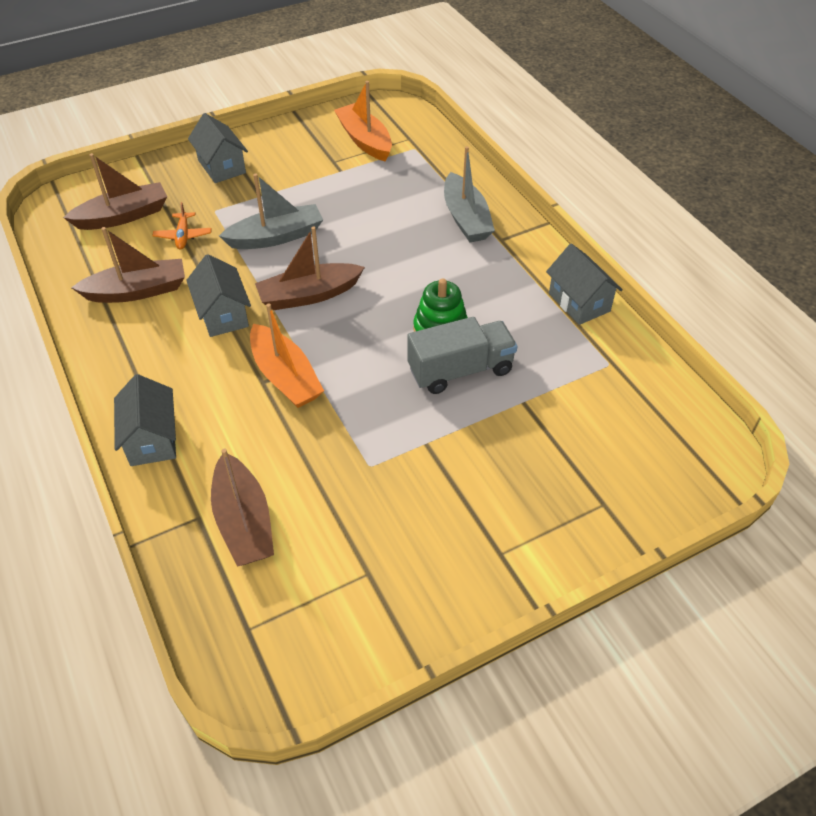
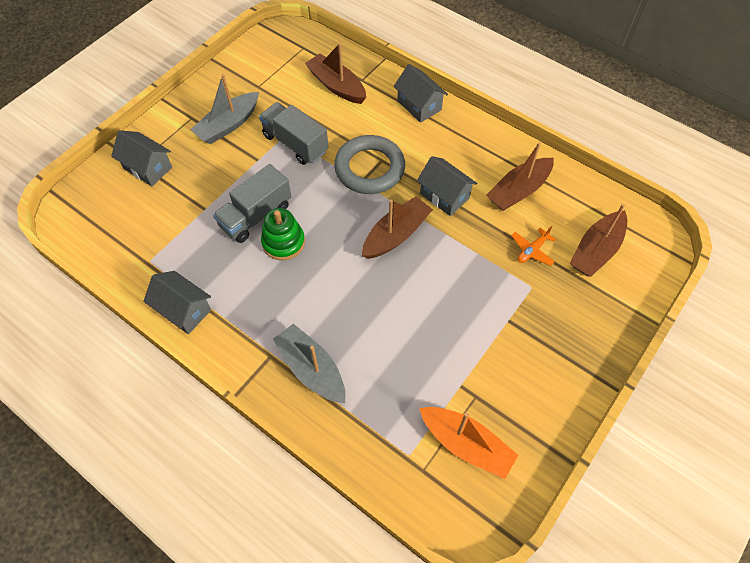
camera: 155 degrees right, 10 degrees up
orange plane [153,202,212,249] -> orange plane turned 105 degrees counterclockwise [511,226,556,266]
grey house [188,113,248,183] -> grey house moved to [111,130,172,186]
grey boat [219,174,323,249] -> grey boat moved to [190,74,259,144]
orange boat [250,304,324,408] -> grey ring [334,135,405,194]
none -> grey truck [259,102,328,165]

